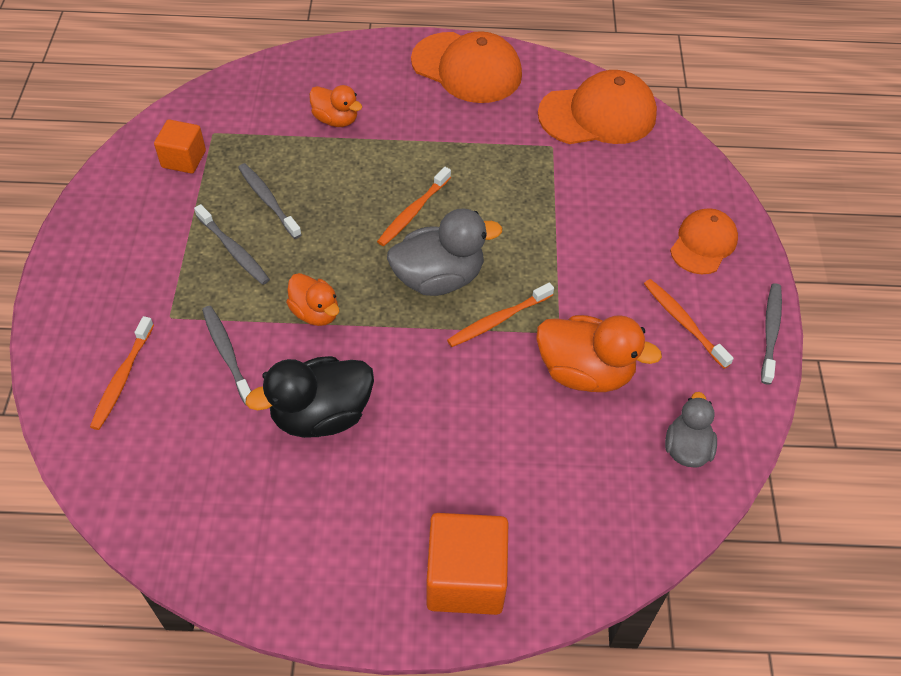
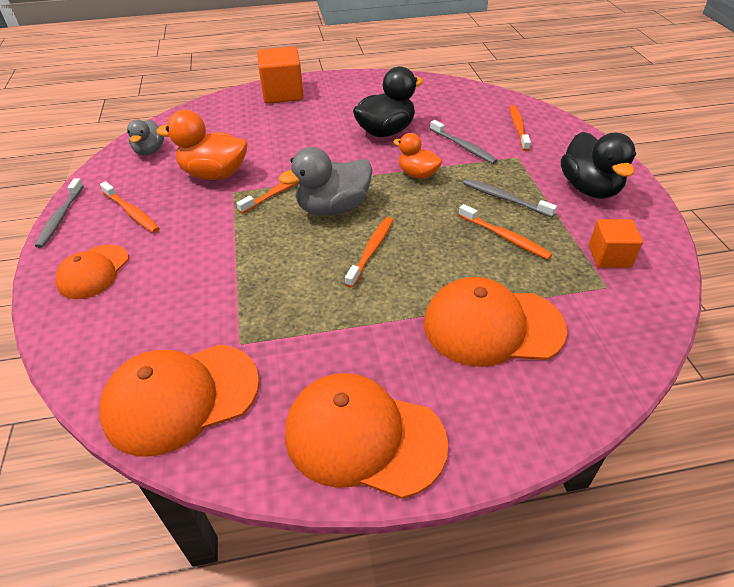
camera: 170 degrees right, 10 degrees down
grey toothbrush [238,163,302,239] -> orange toothbrush [459,204,552,259]
orange duck [309,85,362,127] -> orange cap [424,277,567,367]
none -> black duck [561,132,636,198]

